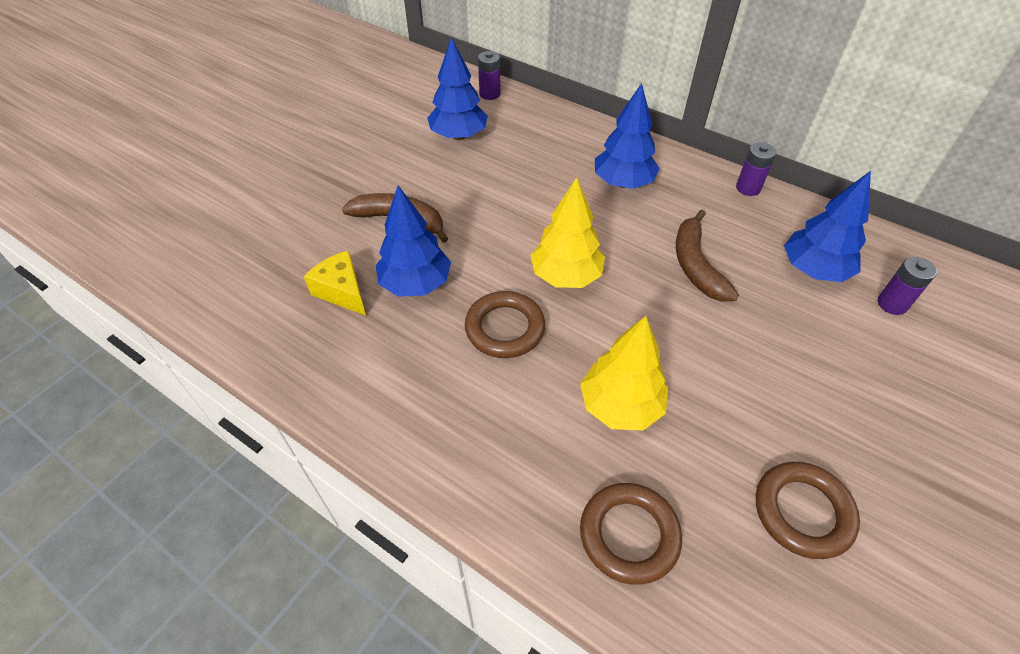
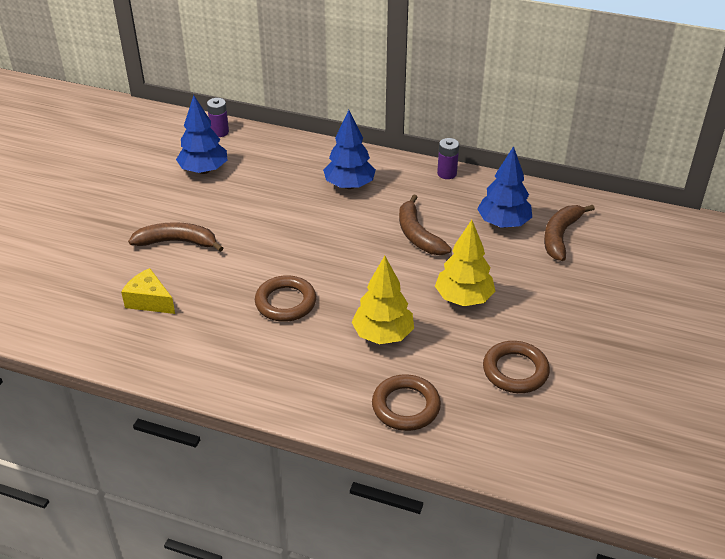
camera: 15 degrees left, 10 degrees down
blue tree [376,185,451,297] -> none
yellow tree [530,177,605,288] -> yellow tree moved to [435,220,495,306]
purple battery [878,257,937,315] -> brown banana [544,205,595,261]

